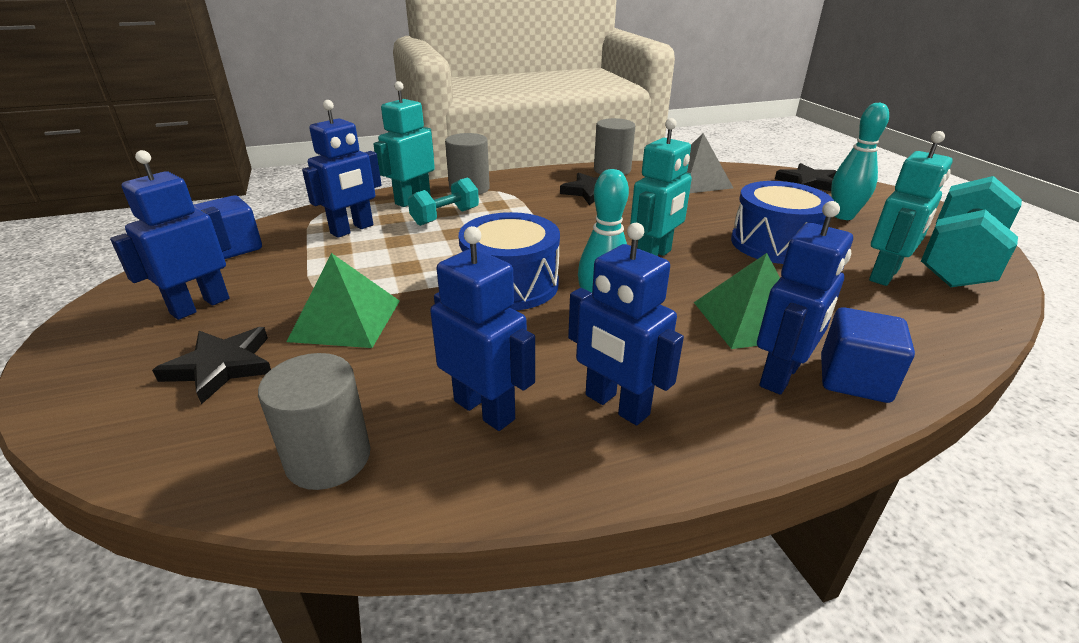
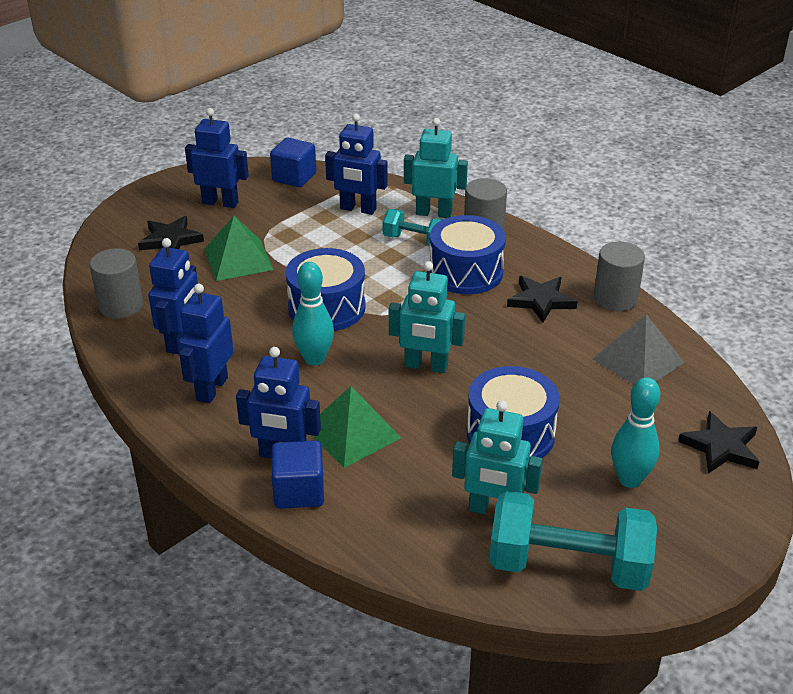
camera: 65 degrees right, 5 degrees up
none -> blue drum [430,215,506,294]

